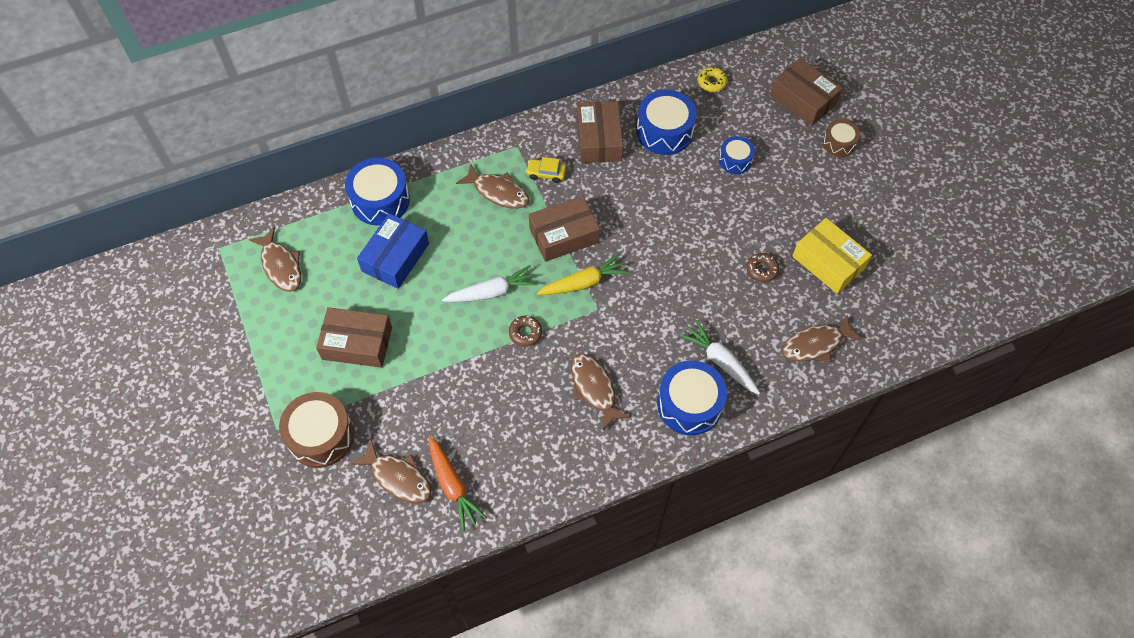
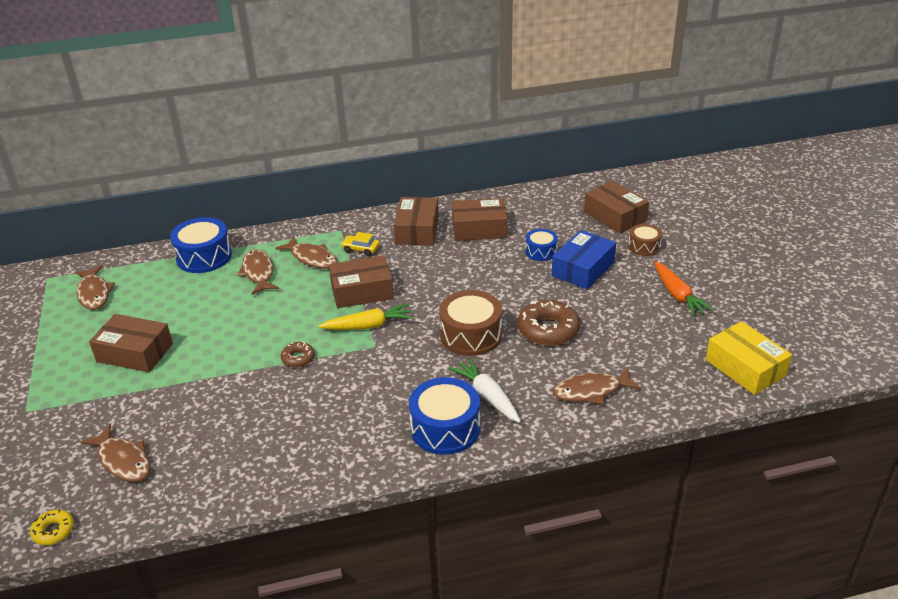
camera: 10 degrees right, 25 degrees down
brown drum [279,392,354,468] -> brown drum moved to [439,290,502,356]
blue box [357,213,429,289] -> blue box moved to [552,230,616,289]
orange carrot [428,436,487,531] -> orange carrot moved to [654,262,714,317]
white carrot [442,265,537,302] -> none
brown fish [571,354,631,430] -> brown fish moved to [237,249,279,295]
blue drum [637,89,697,155] -> brown box [452,198,508,241]
yellow donut [698,67,727,92] -> yellow donut moved to [30,509,74,545]
brown donut [746,253,779,282] -> brown donut [517,300,580,346], size x1.88
yellow box [792,218,872,294] -> yellow box moved to [706,321,792,395]

